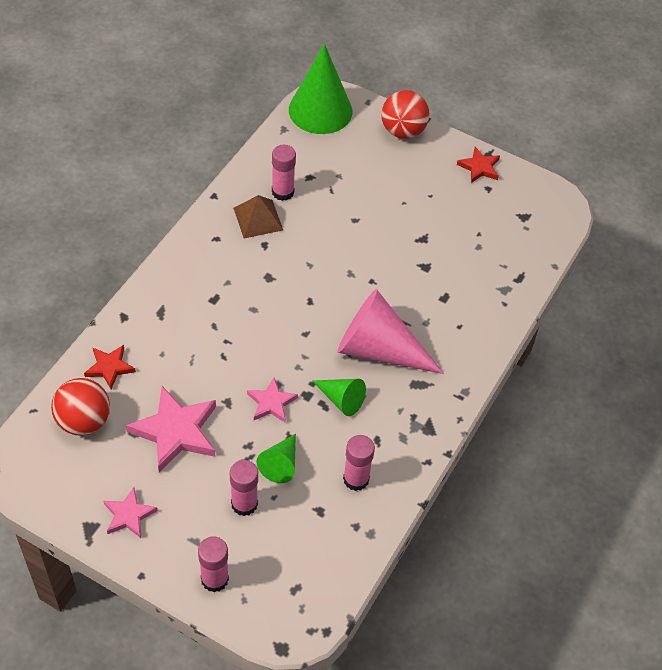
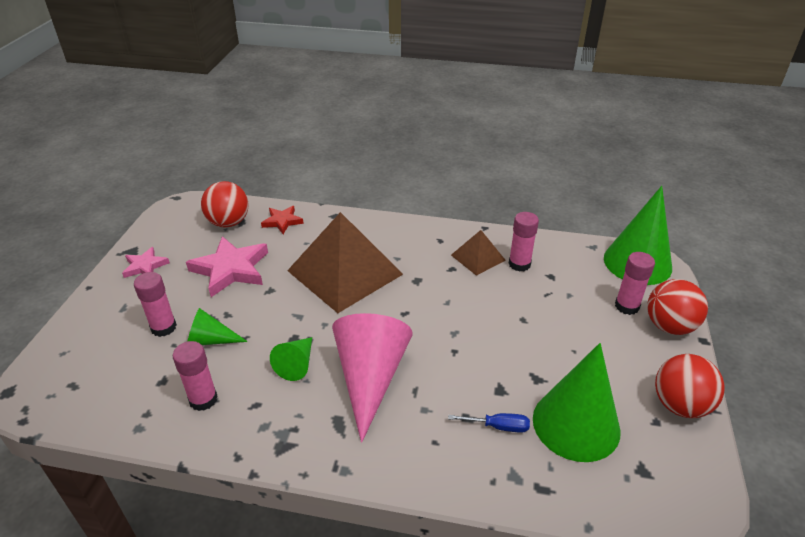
camera: 75 degrees right, 15 degrees down
pink glue stick [198,536,229,592] -> pink glue stick moved to [615,252,655,315]
pink star [247,378,298,423] -> none
red star [457,147,500,183] -> red ball [655,354,725,418]
none -> brown pyramid [287,212,403,313]
none -> blue screwdriver [448,413,530,433]
none -> green cone [533,343,621,462]

